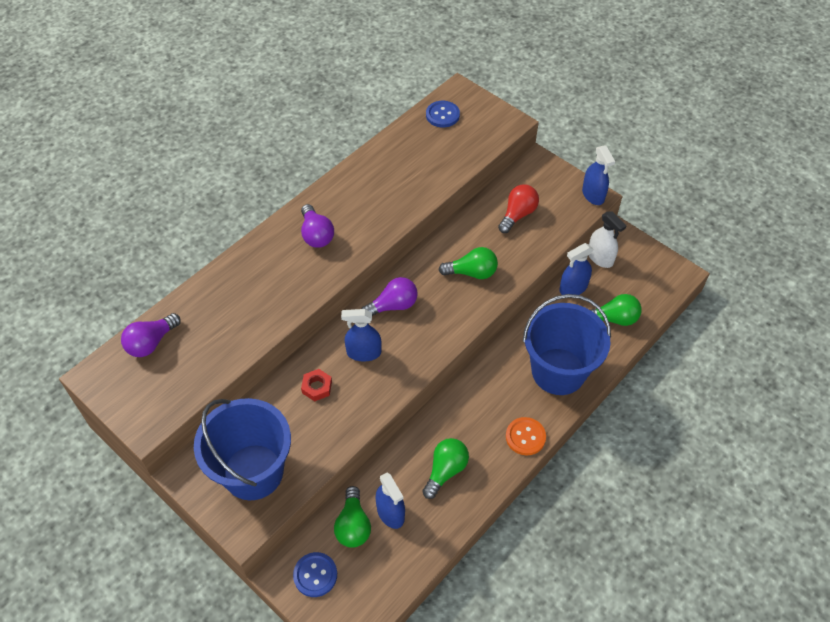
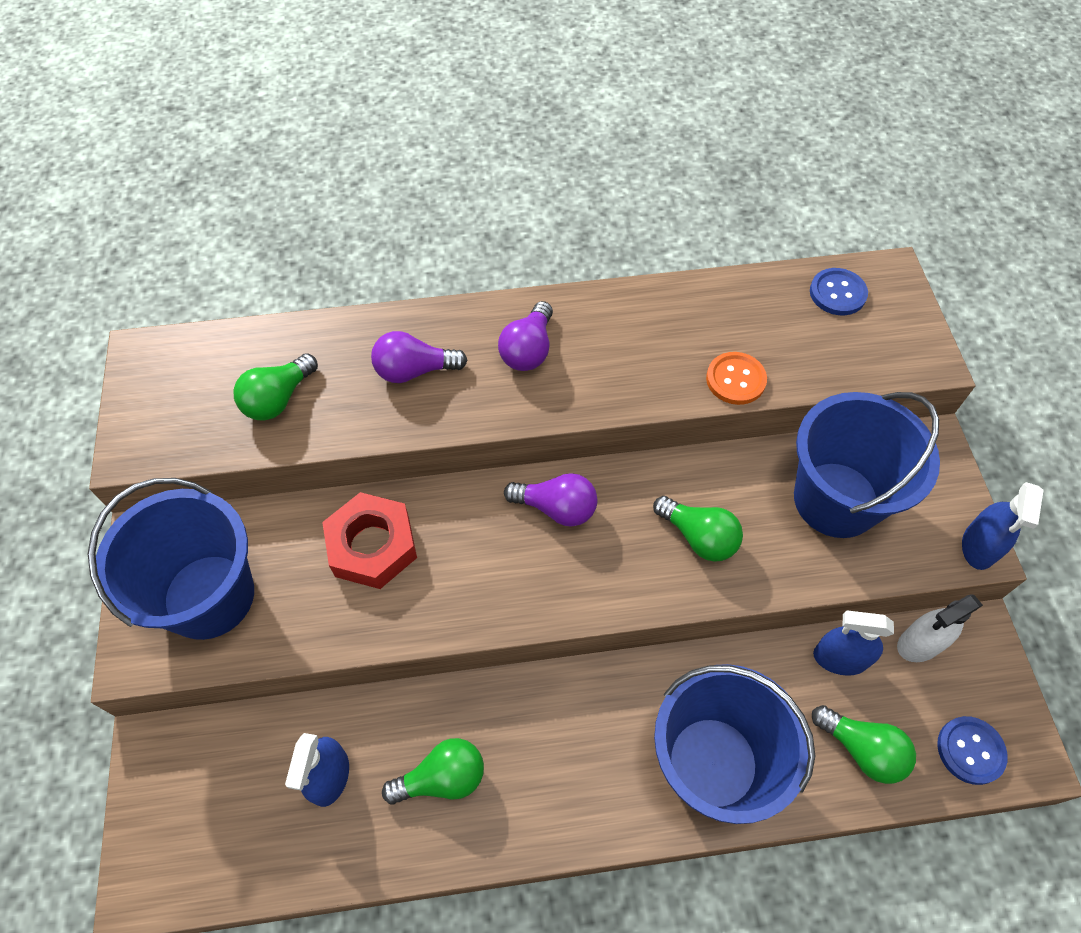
camera: 40 degrees right, 5 degrees up
purple light bulb [121,313,181,357] -> purple light bulb moved to [371,331,468,383]
blue button [293,552,337,597] -> blue button moved to [937,716,1008,785]
red nut [301,369,332,401] -> red nut [322,492,417,589], size x1.93
green light bulb [334,486,371,548] -> green light bulb moved to [233,353,318,421]
blue spray bottle [341,309,382,362] -> none
red light bulb [498,185,539,233] -> blue bucket [794,392,940,538]
orange button [506,417,546,456] -> orange button moved to [706,352,767,405]
white spray bottle [589,211,627,268] -> white spray bottle turned 60 degrees clockwise [897,595,983,662]

